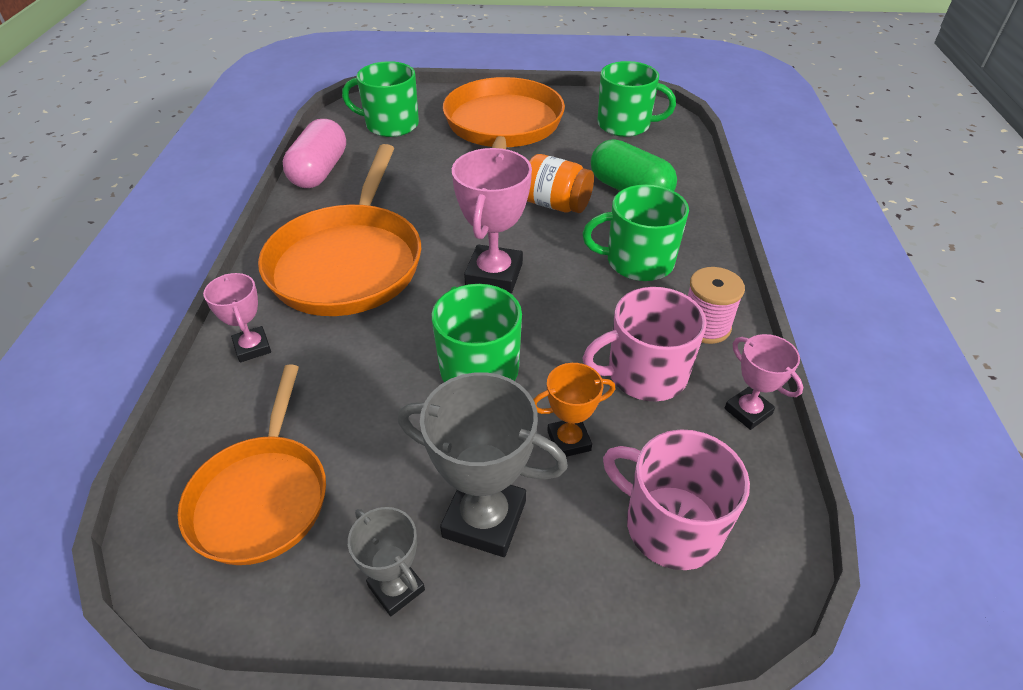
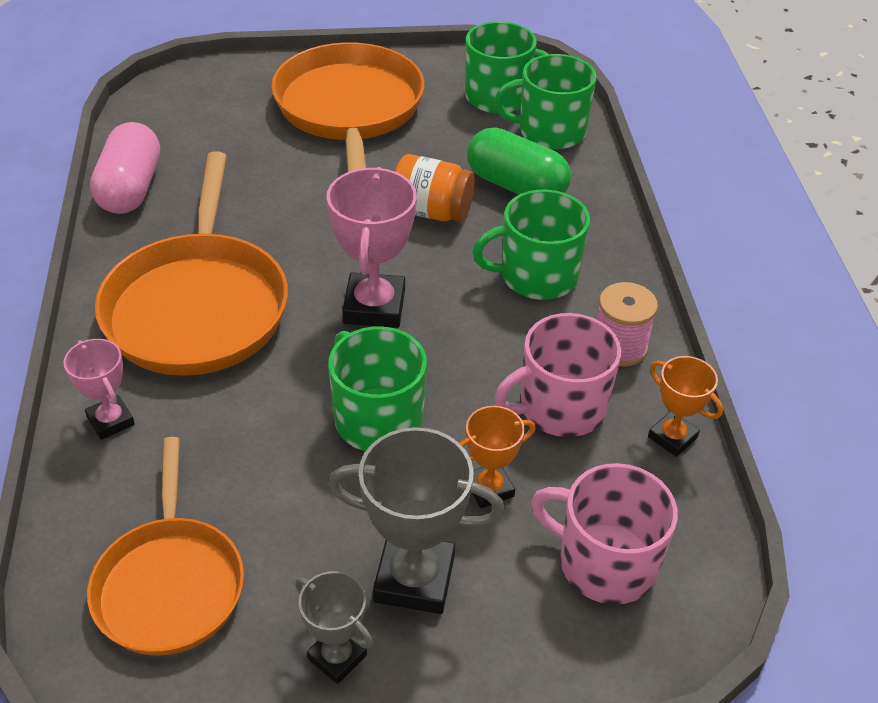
camera: 10 degrees left, 0 degrees up
green mug [342,61,419,137] -> green mug moved to [494,54,596,150]
pink trophy [725,334,803,430] -> orange trophy [648,356,723,457]

